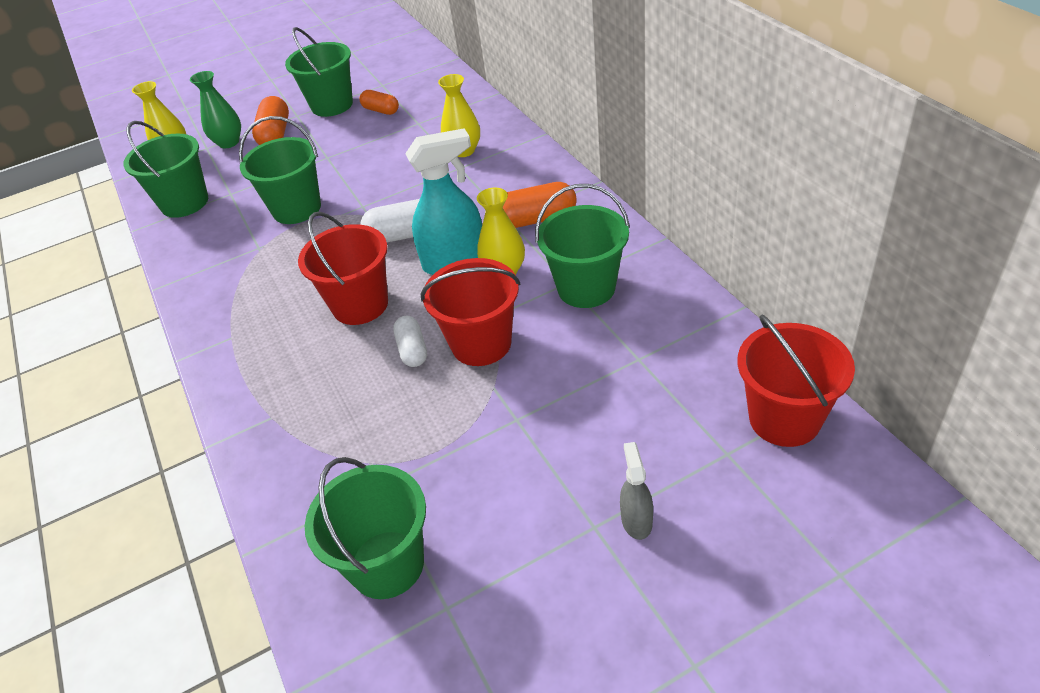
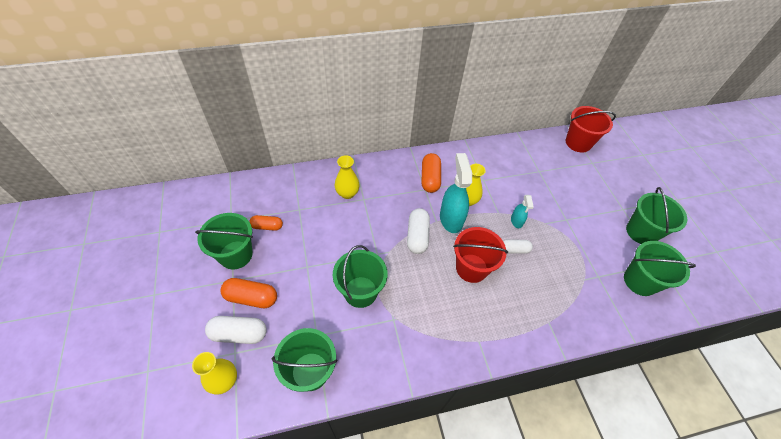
camera: 85 degrees left, 10 degrees up
green vase [190,71,241,148] -> white capsule [205,316,267,344]
orange capsule [360,90,399,115] -> orange capsule turned 45 degrees clockwise [249,215,283,231]
red bucket [421,258,520,366] -> turquoise spray bottle [511,195,534,228]
green bucket [535,184,630,308] -> green bucket moved to [626,187,687,244]
grey spray bottle [620,442,653,540] -> none

